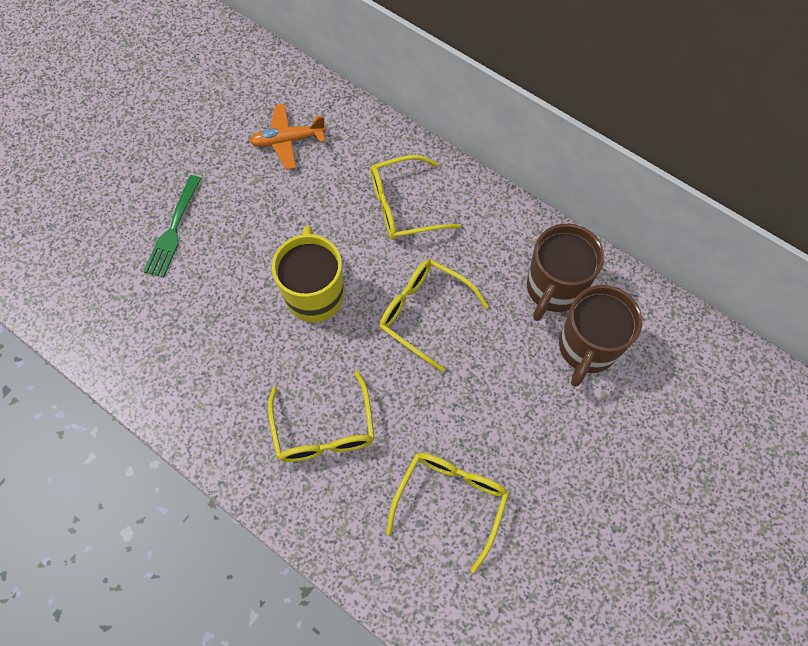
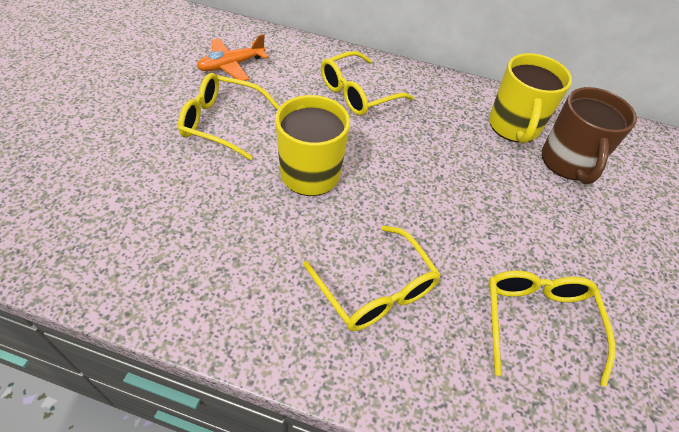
camera: 25 degrees left, 15 degrees down
green fork [143,175,202,277] -> none
yellow glasses [379,259,489,372] -> yellow glasses moved to [178,73,280,160]
brown mug [527,224,604,321] -> yellow mug [489,53,572,144]

